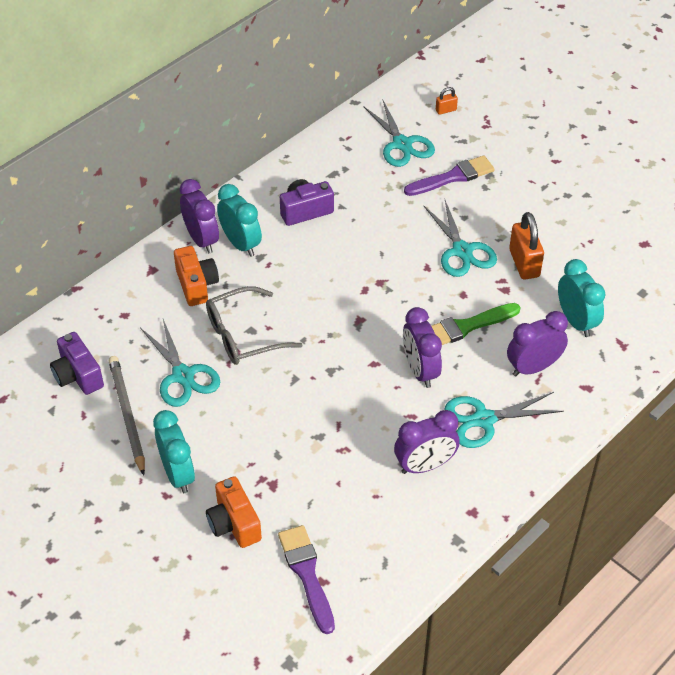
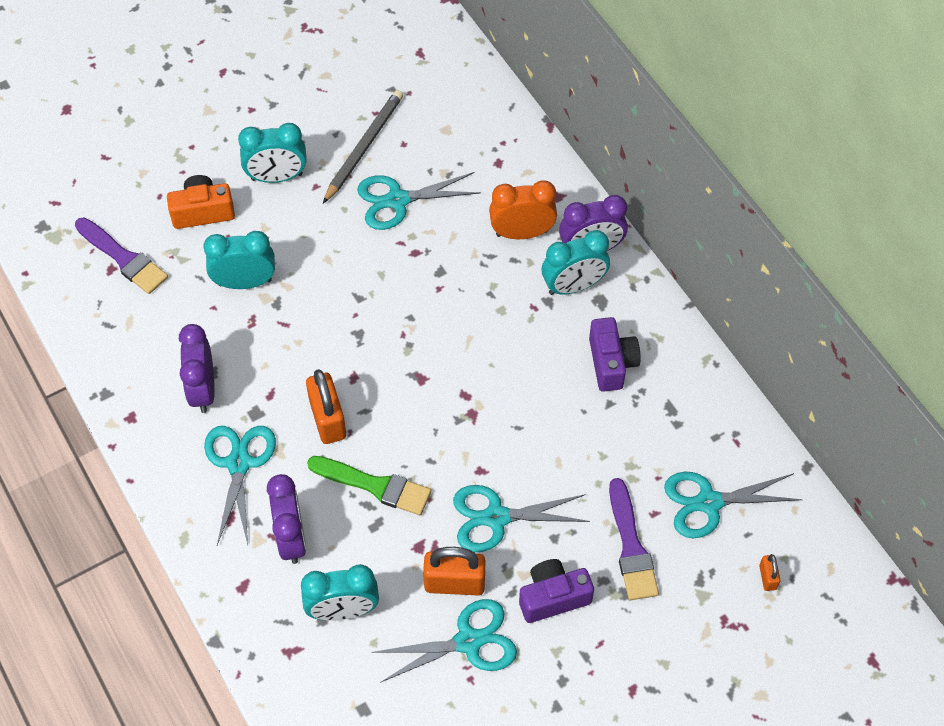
camera: 105 degrees right, 10 degrees up
purple camera [50,332,104,395] -> purple camera moved to [519,559,594,623]
grey pencil [109,356,145,476] -> grey pencil turned 60 degrees counterclockwise [323,90,403,203]
orange camera [174,246,219,306] -> orange clock [489,180,557,239]
grey glasses [206,286,303,365] -> none
purple brush [278,525,335,634] -> purple brush turned 45 degrees clockwise [75,218,168,294]
purple clock [403,307,442,388] -> orange padlock [306,369,346,444]
green brush [431,303,521,345] -> green brush turned 120 degrees clockwise [307,456,431,515]
none -> turquoise clock [203,231,275,289]
none -> turquoise scissors [372,599,517,683]

